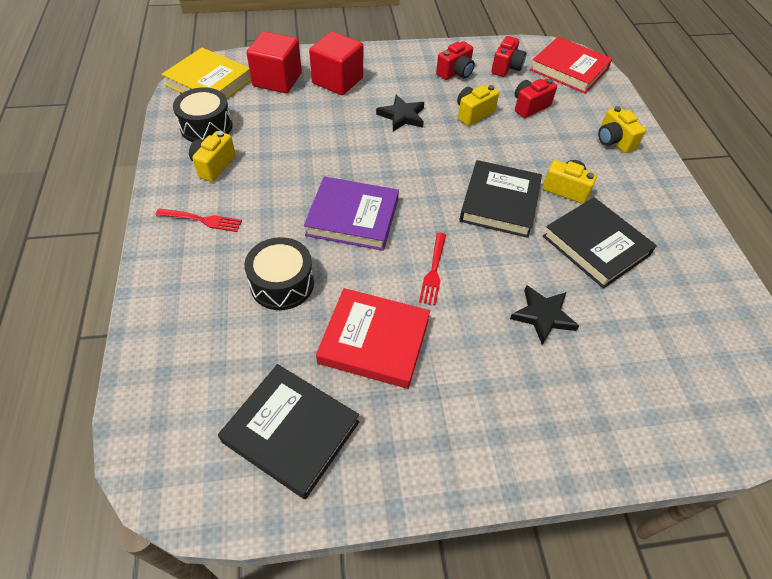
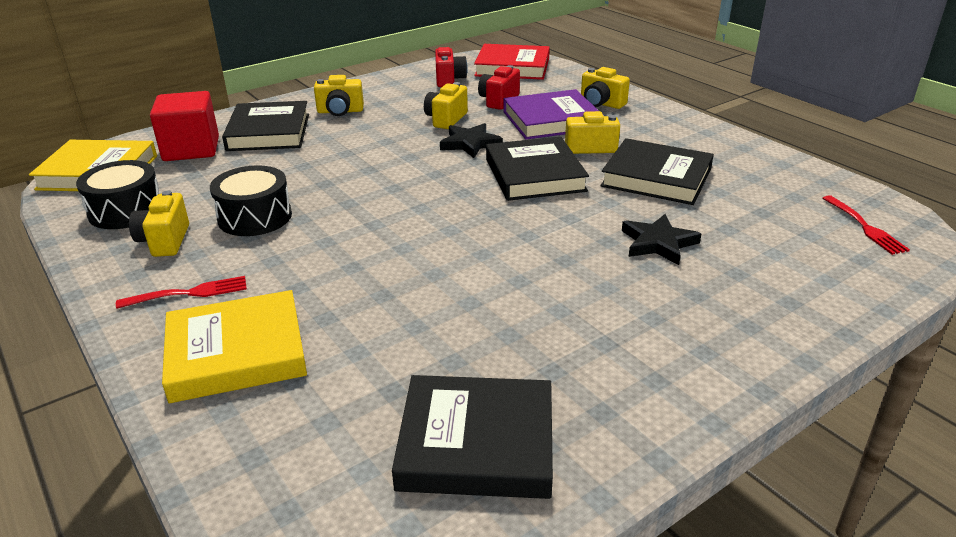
camera: 25 degrees left, 20 degrees down
black drum [244,237,314,310] -> black drum moved to [210,165,292,236]
purple book [304,177,399,251] -> purple book moved to [503,89,599,140]
red cube [309,32,363,95] -> black book [222,101,309,151]
red book [316,288,430,389] -> none
black star [376,95,424,131] -> black star moved to [440,123,503,158]
red fork [419,233,446,306] -> red fork moved to [822,195,910,255]
red camera [436,41,475,80] -> none
none -> yellow book [162,290,307,403]
none -> yellow camera [314,75,364,116]

